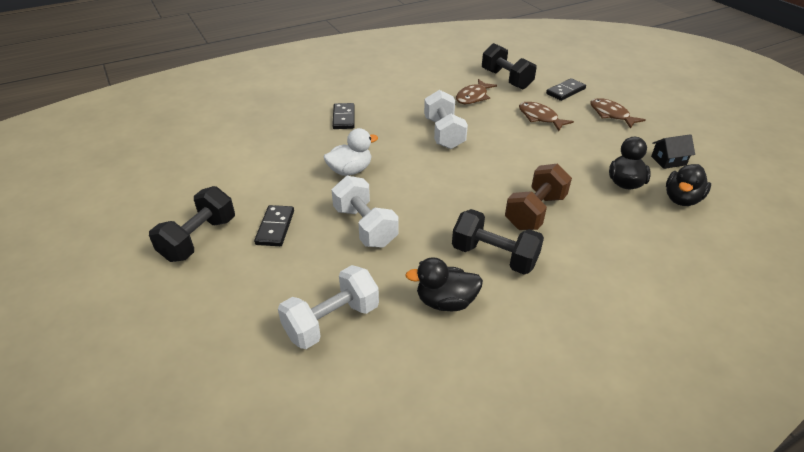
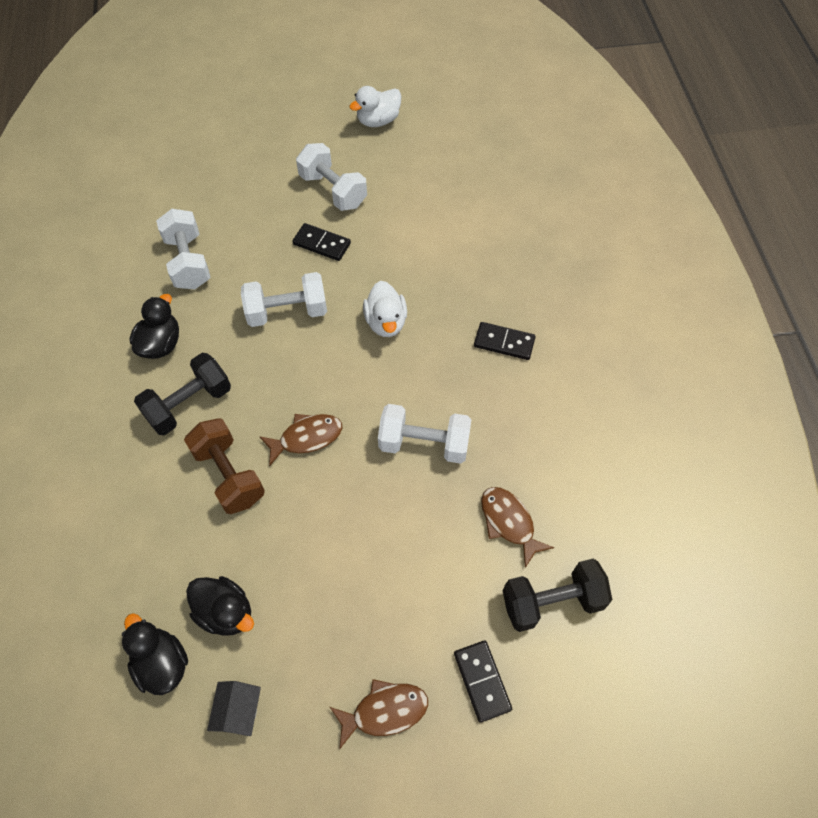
camera: 110 degrees right, 20 degrees up
black dumbbell [149,186,235,262] -> white dumbbell [296,143,367,211]
brown fish [519,102,574,131] -> brown fish moved to [259,414,342,466]
none -> white duck [349,86,401,127]

